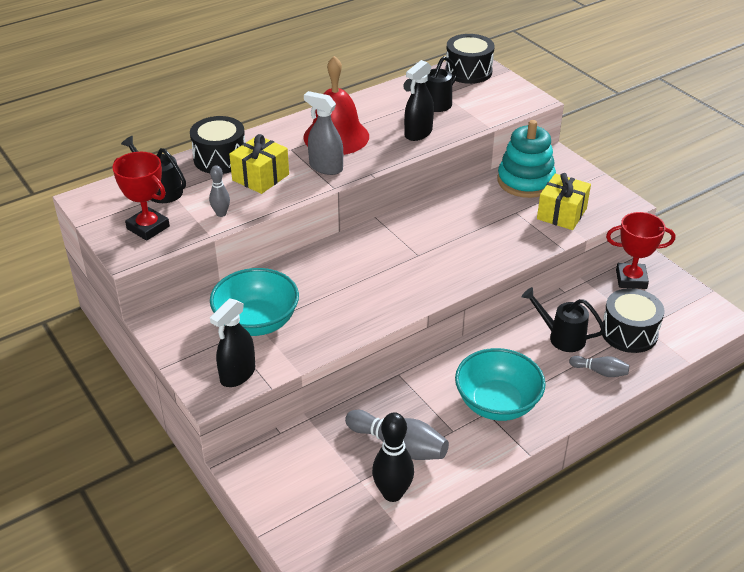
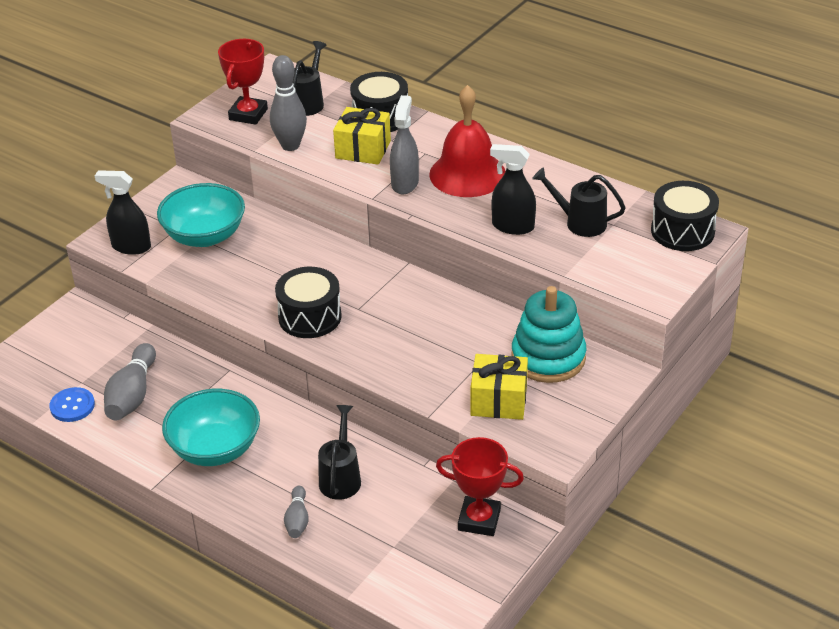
camera: 70 degrees right, 0 degrees up
grey bowling pin [209,165,230,217] -> grey bowling pin [270,55,307,151], size x1.76
black bowling pin [372,412,414,502] -> blue button [49,387,95,422]
black drum [602,288,664,353] -> black drum moved to [275,267,342,338]
red trophy [606,212,675,289] -> red trophy turned 60 degrees counterclockwise [436,437,524,536]

